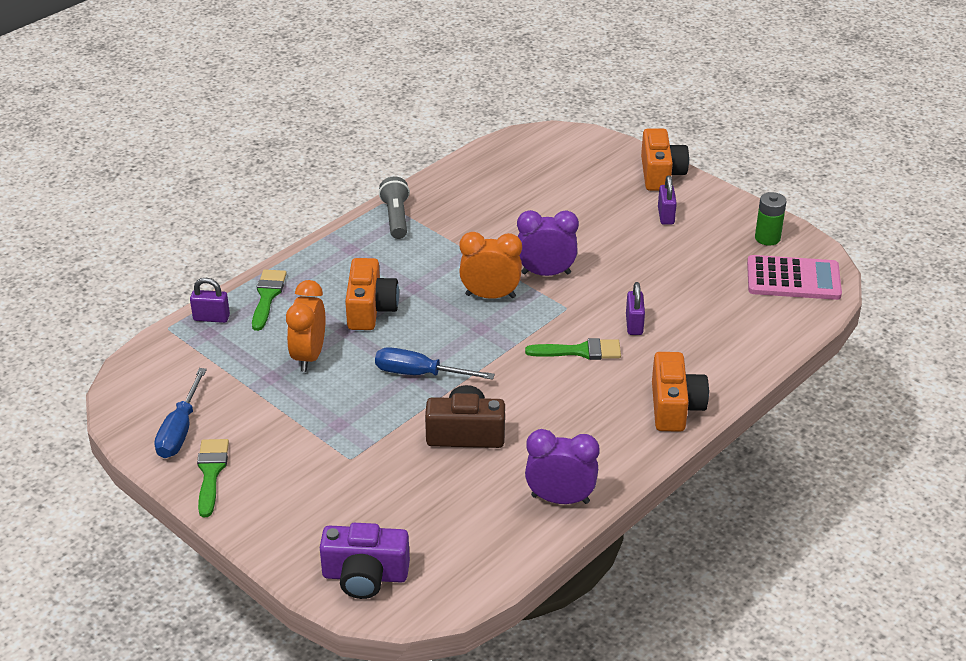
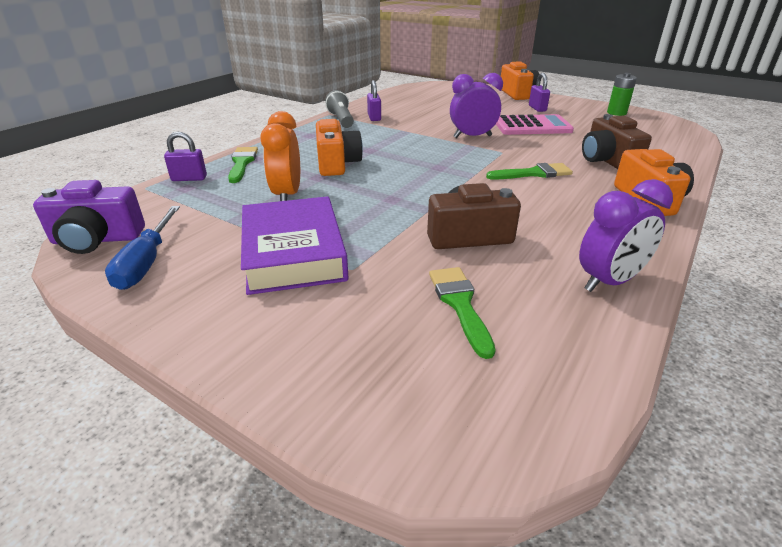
camera: 10 degrees left, 5 degrees down
green brush [197,439,229,517] -> green brush moved to [429,267,496,359]
purple camera [320,523,410,599] -> purple camera moved to [33,180,145,254]
blue screwdriver [375,347,495,380] -> none
orange clock [459,232,522,299] -> none
purple clock [525,429,599,504] -> purple clock turned 150 degrees clockwise [579,179,673,292]
purple padlock [626,282,645,335] -> purple padlock moved to [367,80,381,121]
pink calculator [747,255,842,300] -> pink calculator moved to [496,114,574,135]
none -> purple book [241,196,349,295]
none -> brown camera [582,114,652,169]

